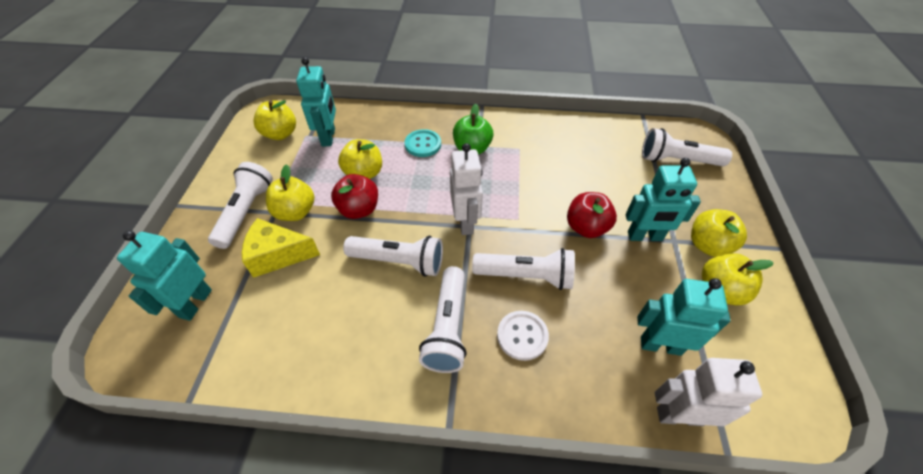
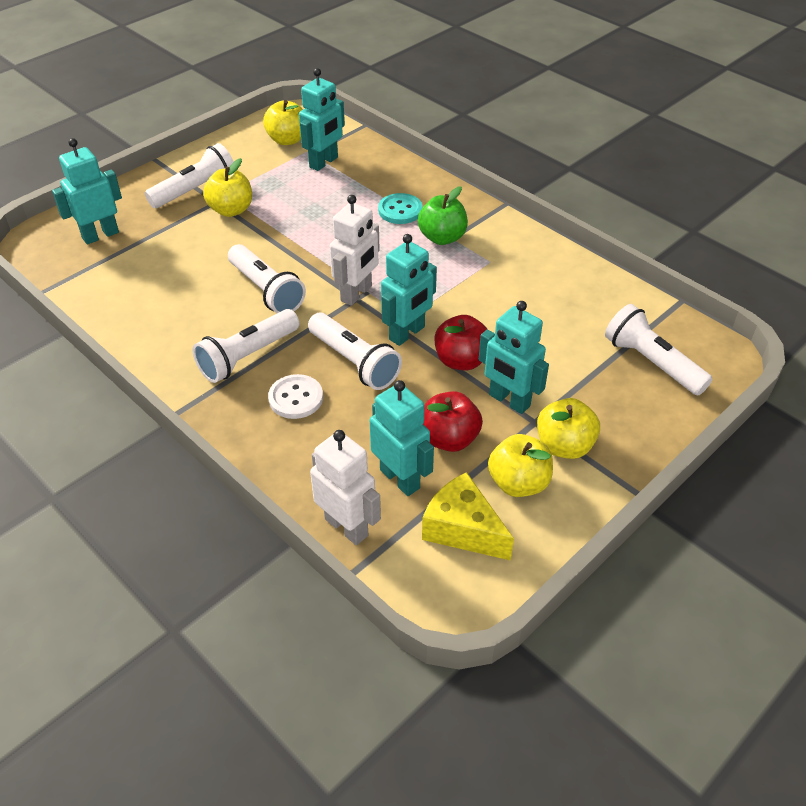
camera: 40 degrees right, 5 degrees down
yellow cheese [242,218,320,278] -> yellow cheese moved to [422,472,514,561]
red apple [331,174,378,219] -> red apple moved to [423,391,483,452]
yellow apple [338,139,382,179] -> none
none -> turquoise robot [381,234,437,346]

